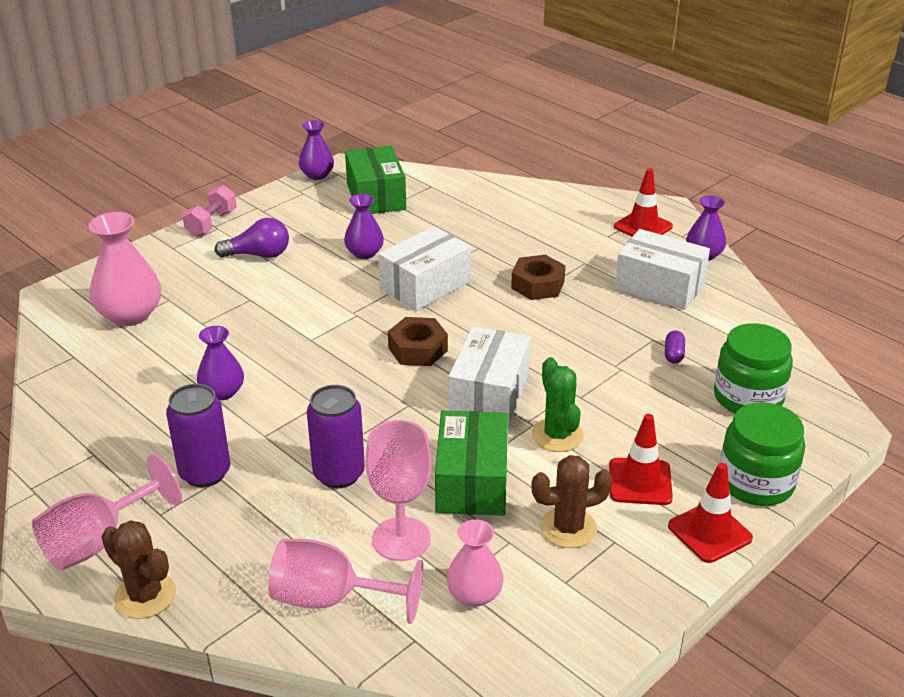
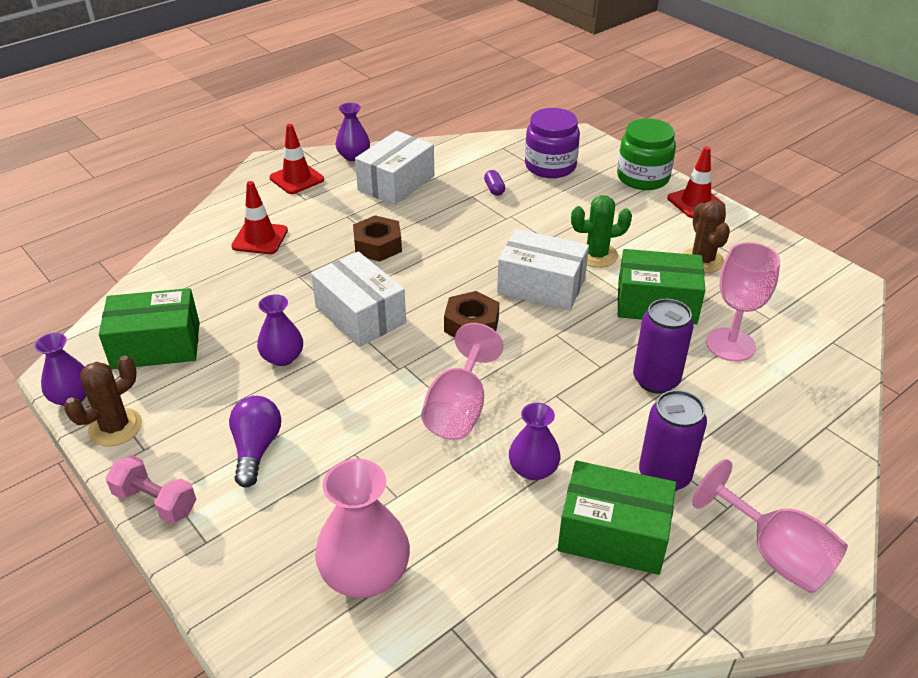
camera: 85 degrees left, 5 degrees up
brown cactus [101,520,176,619] -> brown cactus moved to [64,356,142,447]
pink goblet [268,538,423,624] -> pink goblet moved to [421,323,503,440]
pink vase [446,519,504,607] -> none
red traffic cone [609,414,673,505] -> red traffic cone moved to [231,181,288,254]
purple capsule [665,331,685,363] -> purple capsule turned 60 degrees clockwise [484,170,505,196]
green jar [714,323,793,413] -> purple jar [525,108,580,178]
none -> green box [558,461,676,575]

